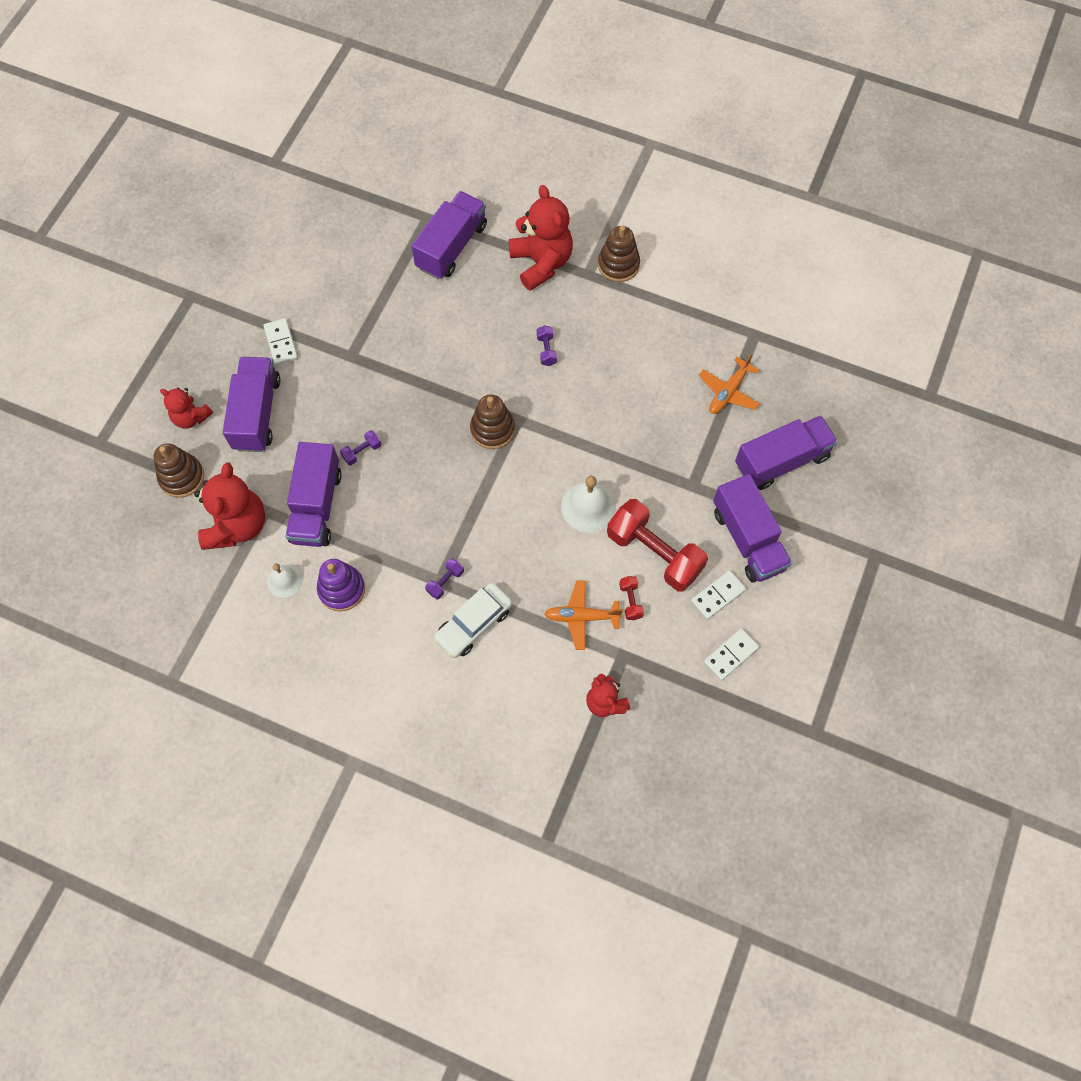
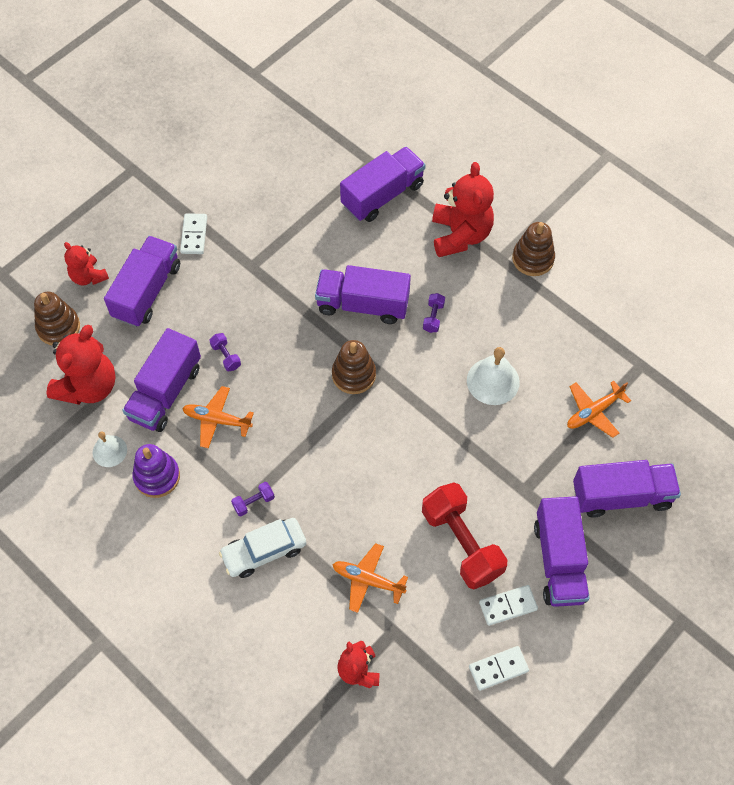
camera: 20 degrees right, 5 degrees down
purple dumbbell [340,430,381,465] -> purple dumbbell turned 75 degrees clockwise [209,333,241,372]
white bell [561,476,616,532] -> white bell moved to [467,347,520,405]
red dumbbell [619,576,644,620] -> none
none -> orange plane [182,386,254,448]
none -> purple truck [315,265,411,324]

